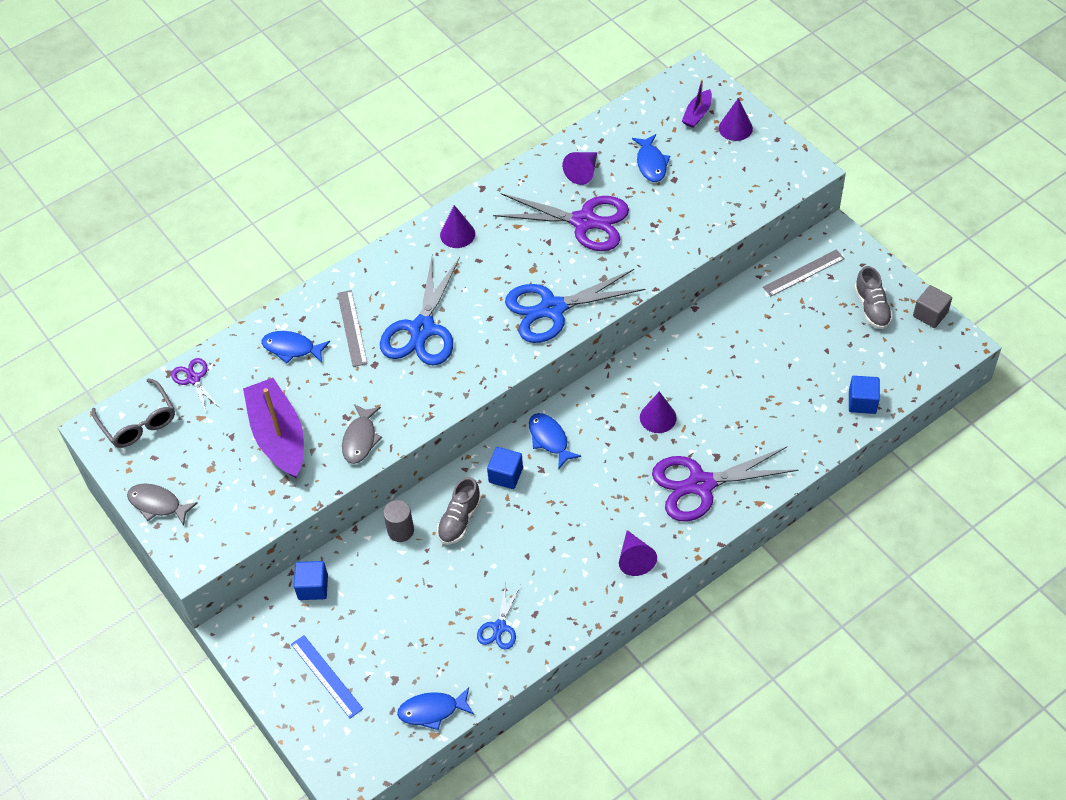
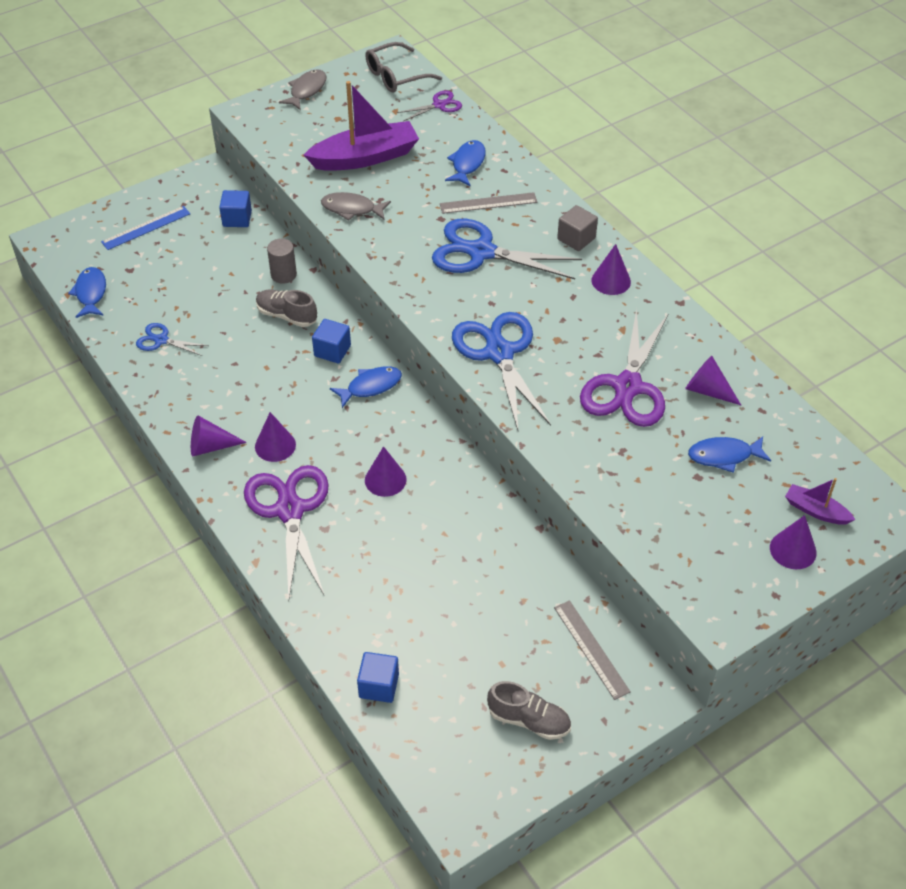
camera: 90 degrees right, 5 degrees down
grey shoe [854,266,893,329] -> grey shoe turned 150 degrees counterclockwise [487,681,571,740]
grey cube [913,285,952,328] -> grey cube moved to [557,205,598,251]
none -> purple cone [255,412,296,462]

